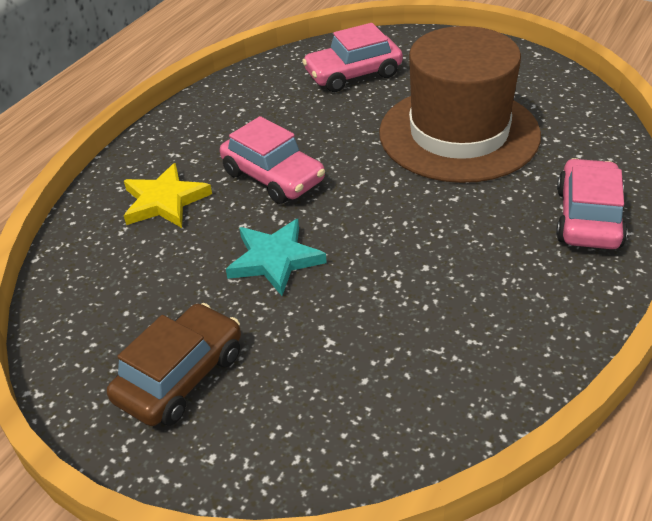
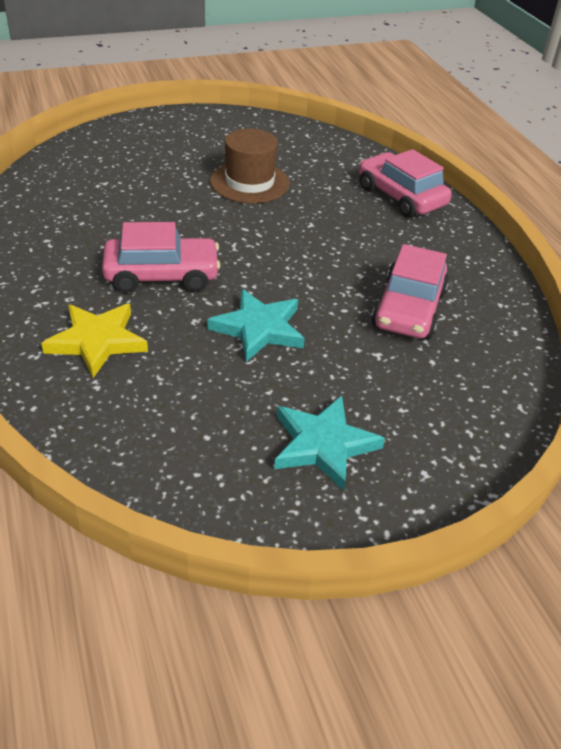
camera: 55 degrees left, 0 degrees up
brown car [107,303,241,426] -> turquoise star [274,396,385,491]
pink car [302,23,403,92] -> pink car moved to [371,244,449,339]
brown hat [379,26,541,183] -> brown hat [210,129,290,203], size x0.55

